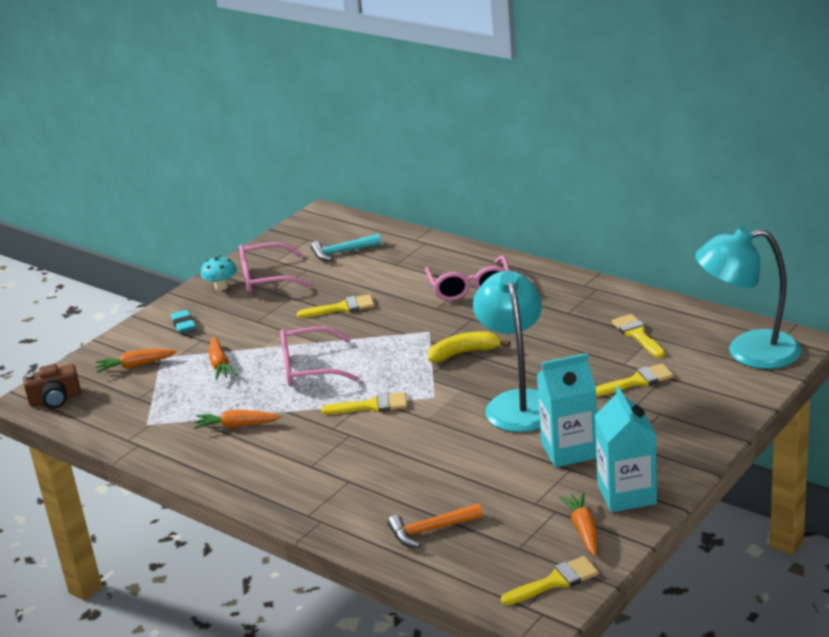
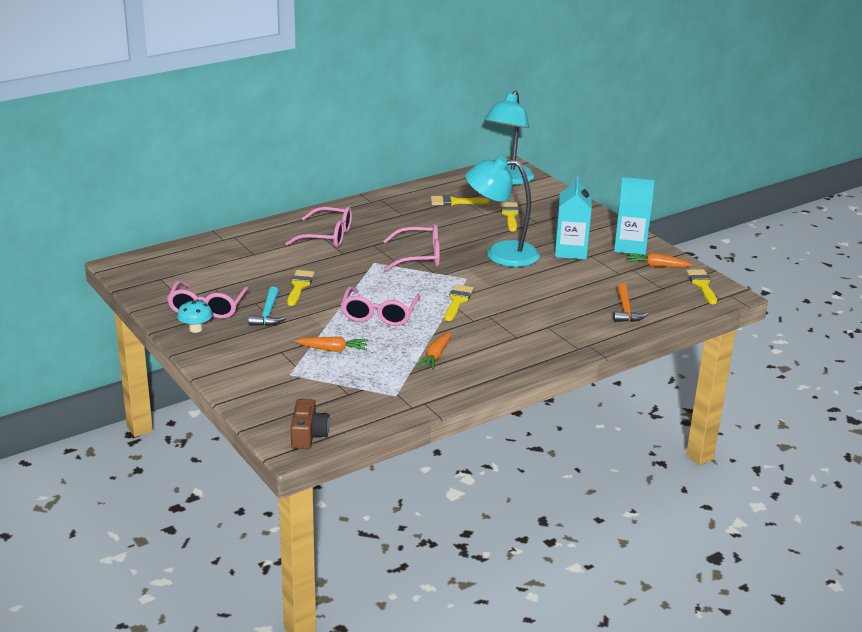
camera: 75 degrees left, 0 degrees up
orange carrot [95,349,177,373] -> none
turquoise eraser [171,310,196,333] -> none
turquoise hammer [311,234,381,261] -> turquoise hammer moved to [248,287,286,326]
yellow banana [428,331,511,362] -> pink glasses [383,224,440,271]

